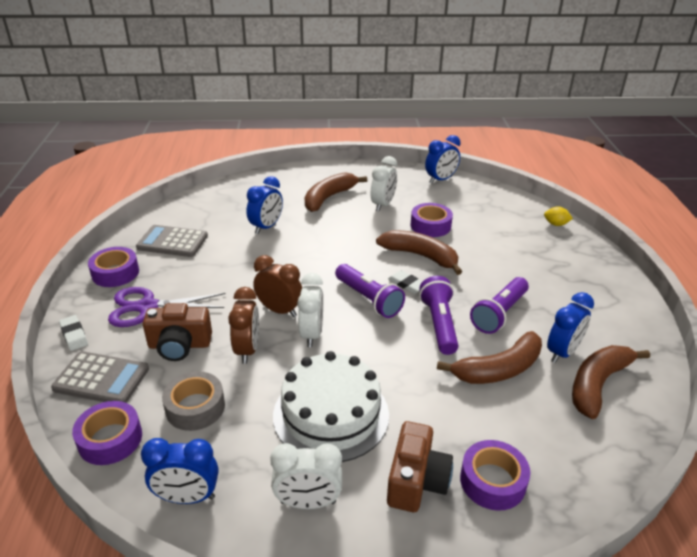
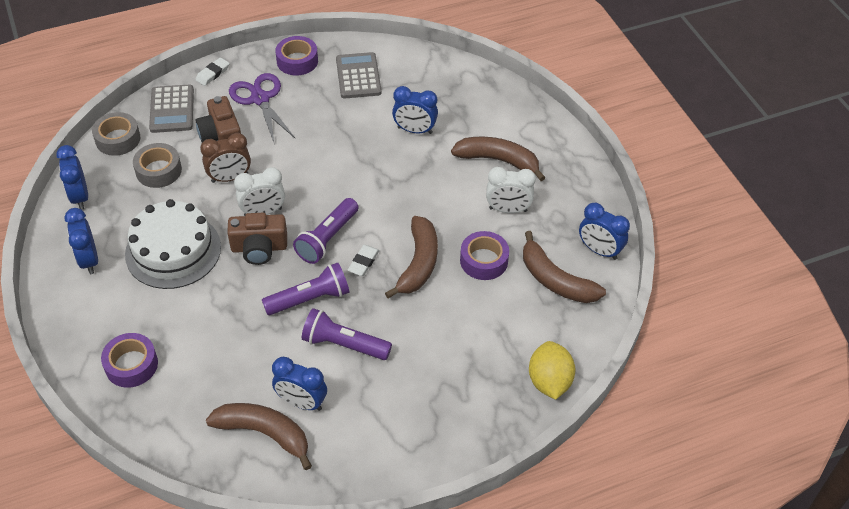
camera: 70 degrees right, 15 degrees up
purple tape [72,401,142,465] -> grey tape [92,112,140,156]
brown clock [253,255,302,317] -> none
white clock [270,443,342,509] -> blue clock [64,208,98,274]
brown camera [387,421,453,512] -> brown camera moved to [227,213,287,265]
brown banana [437,331,542,384] -> brown banana moved to [523,231,606,303]
yellow lemon [544,207,573,226] -> yellow lemon [529,341,575,400], size x1.83

